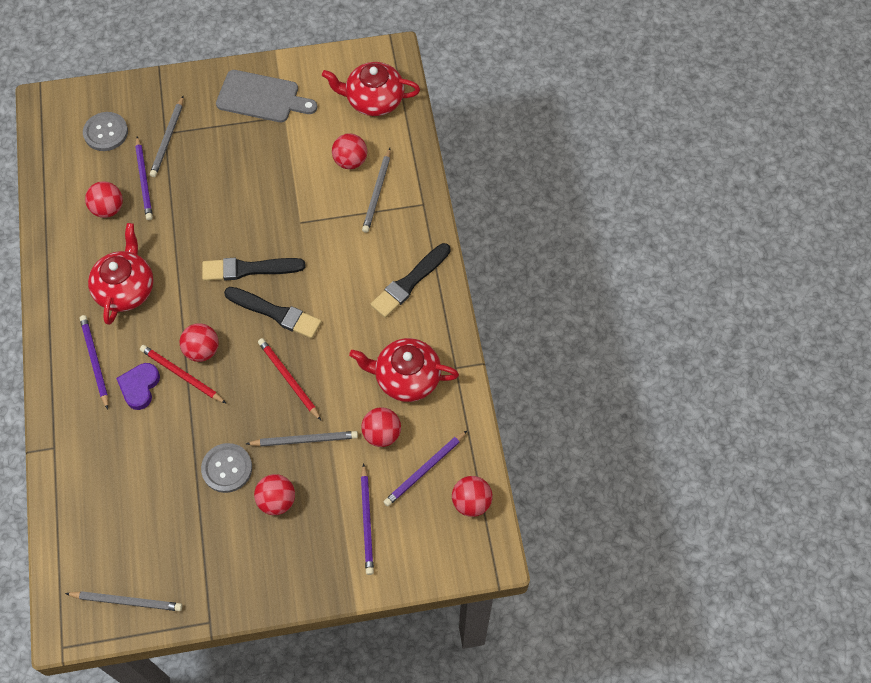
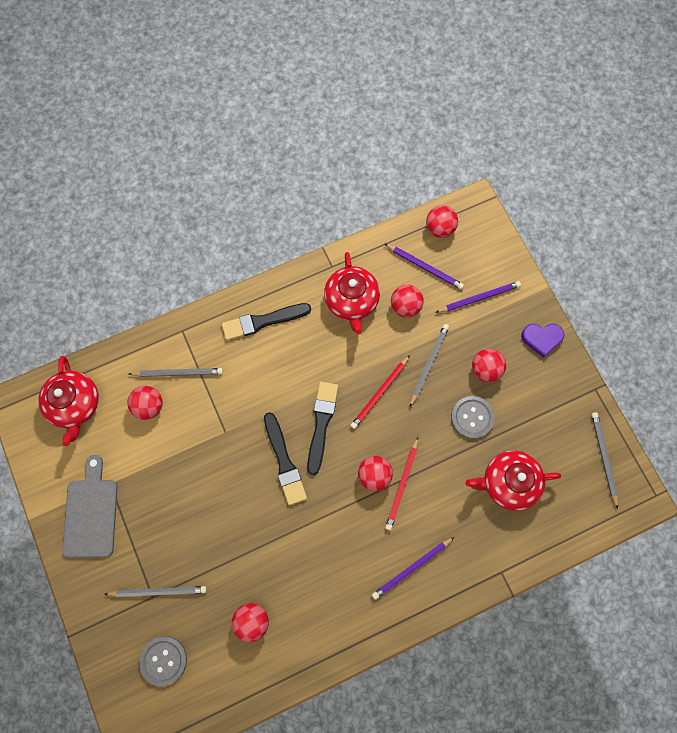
camera: 105 degrees left, 10 degrees up
red teapot [88,223,154,325] -> red teapot moved to [466,451,561,511]
purple heart [116,363,160,410] -> purple heart moved to [521,324,564,358]
purple pencil [135,136,153,220] -> none
grey pencil [246,431,358,447] -> grey pencil turned 45 degrees clockwise [410,324,449,407]
black brush [370,243,450,318] -> black brush turned 135 degrees clockwise [222,303,311,340]

